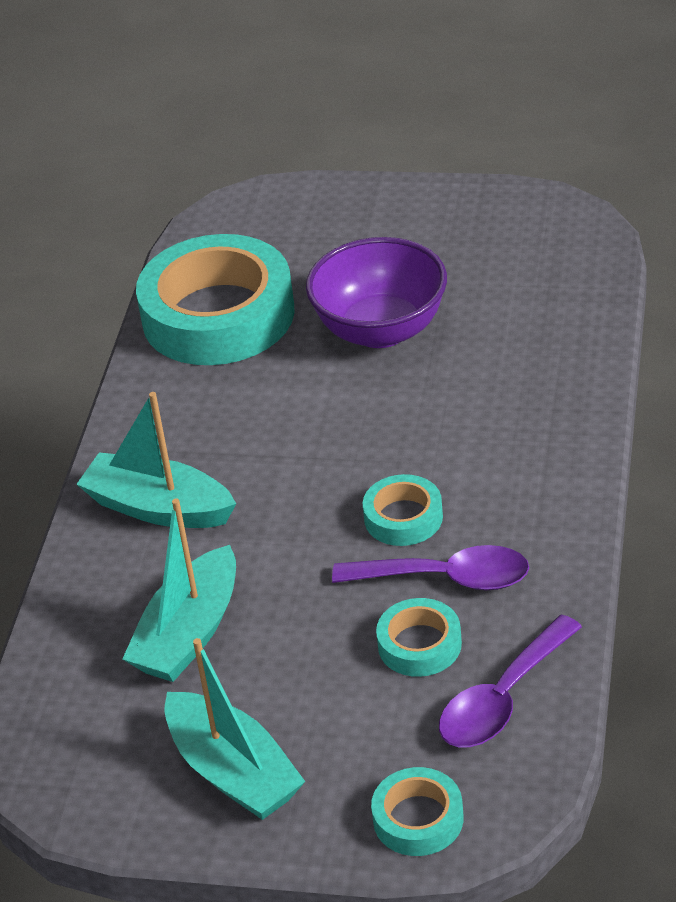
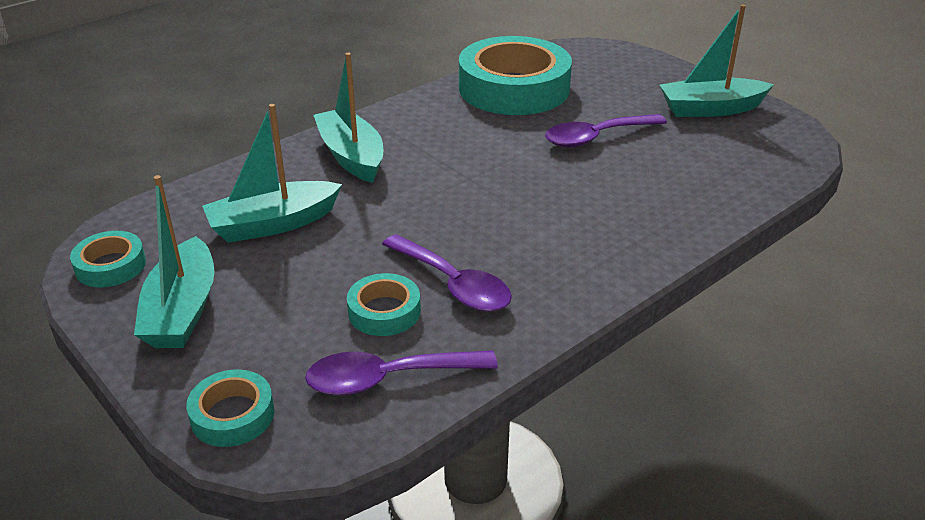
camera: 35 degrees right, 5 degrees down
purple bowl [306,237,447,348] -> purple spoon [545,114,667,147]
turquoise tape [363,474,443,546] -> turquoise tape moved to [70,231,146,288]
none -> turquoise boat [660,5,774,117]

